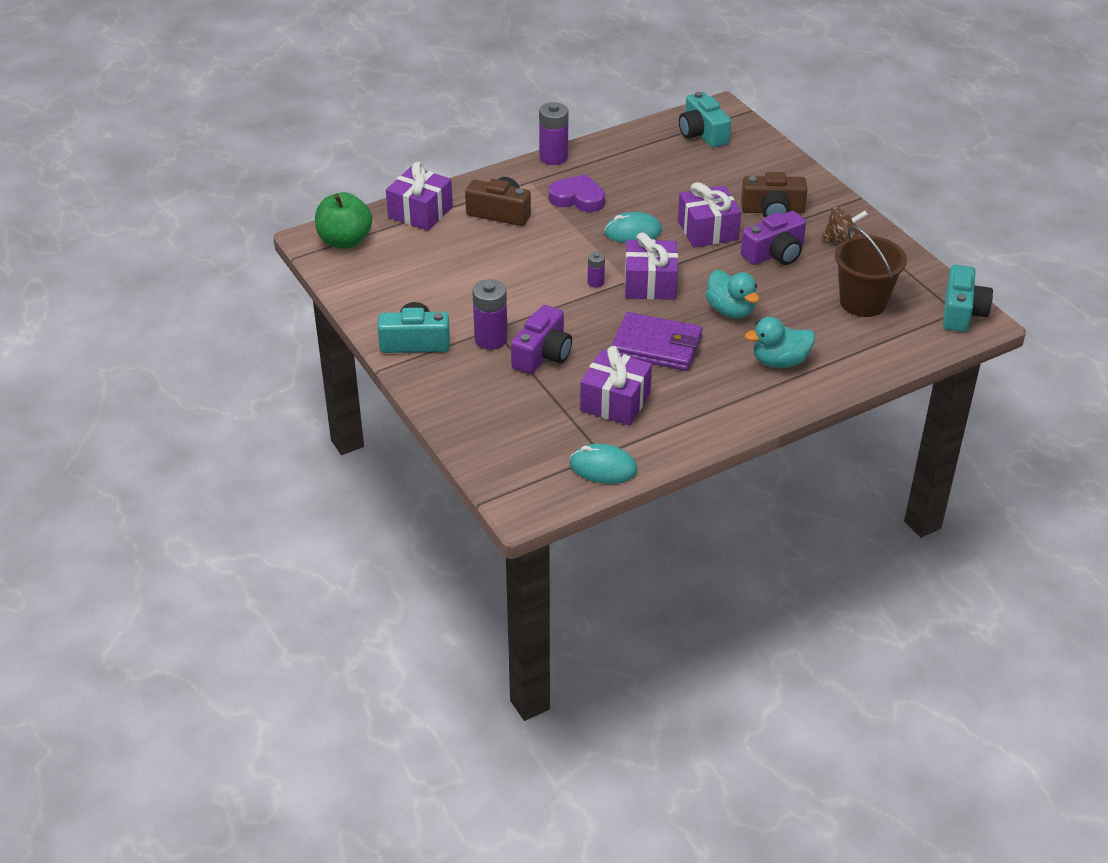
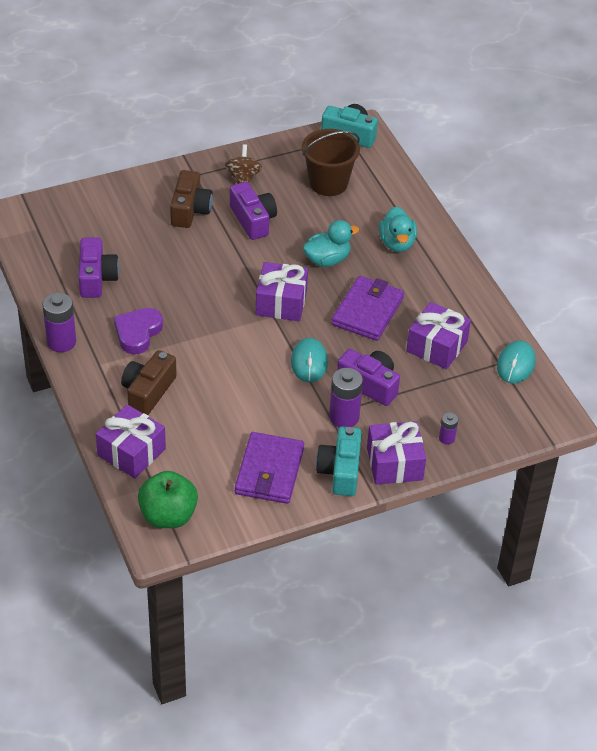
camera: 85 degrees left, 5 degrees up
purple battery [587,252,605,288] -> purple battery moved to [439,412,458,445]
turquoise mouse [604,212,662,243] -> turquoise mouse moved to [291,338,328,383]
purple gift [678,182,741,248] -> purple gift moved to [367,421,426,485]
turquoise camera [679,92,731,148] -> none
none -> purple camera [78,237,119,298]
none -> purple wallet [235,432,304,504]

